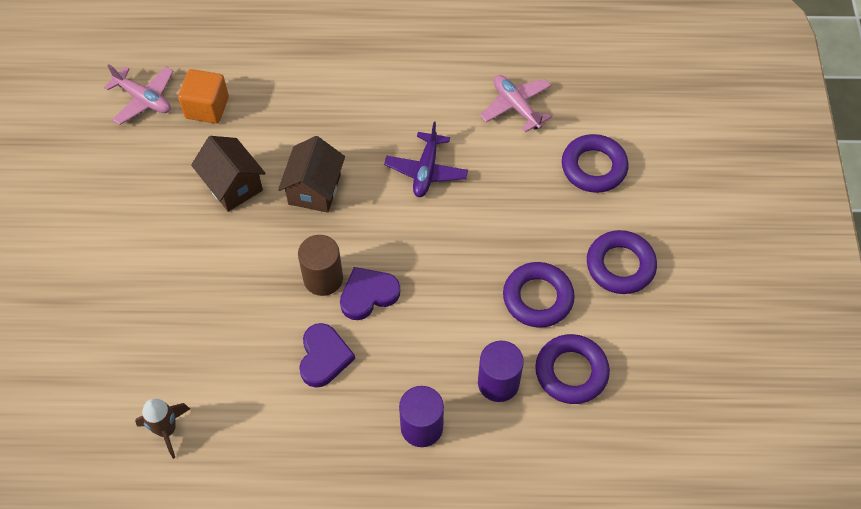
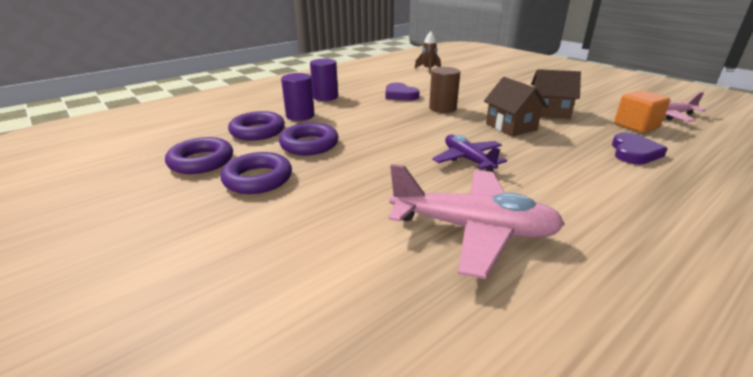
camera: 140 degrees right, 30 degrees down
purple heart [340,267,400,320] -> purple heart moved to [612,132,668,164]
pink plane [480,75,552,132] -> pink plane [389,164,565,279], size x1.68
purple ring [562,134,629,193] -> purple ring moved to [165,137,233,174]

